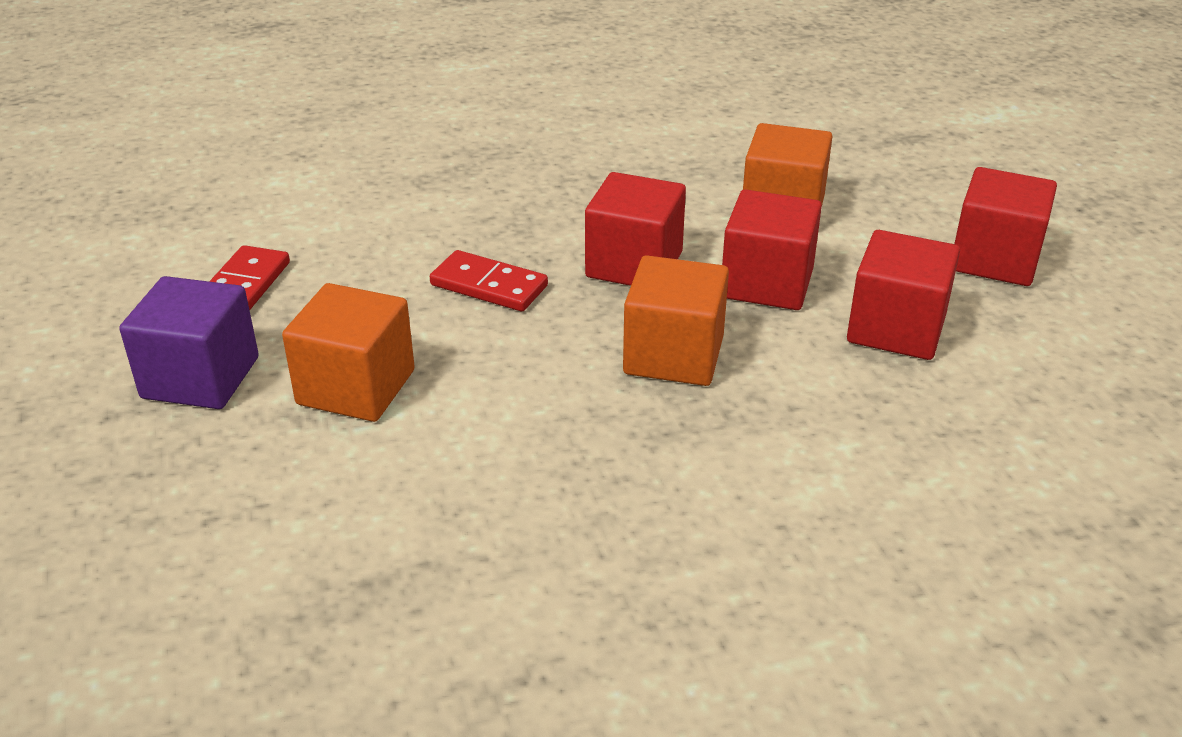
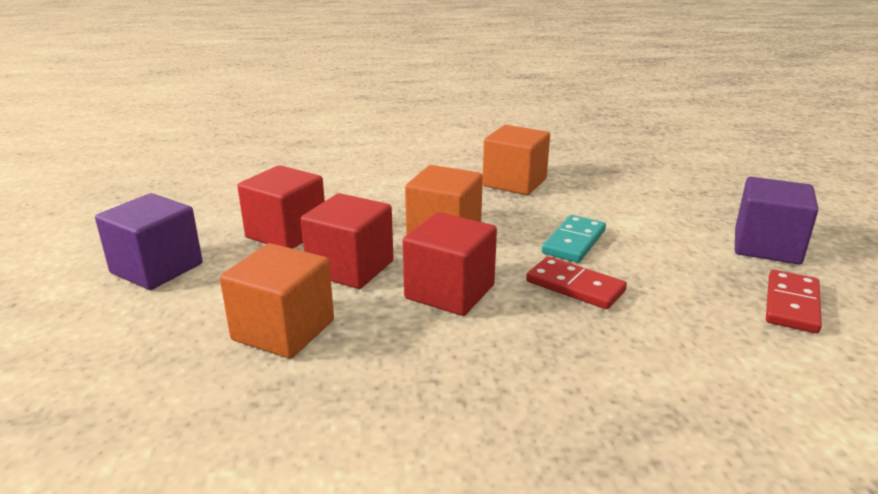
camera: 170 degrees left, 10 degrees down
orange cube [282,283,415,422] -> orange cube moved to [482,125,550,195]
red cube [954,167,1057,286] -> purple cube [95,193,203,290]
none -> turquoise domino [542,215,606,262]

